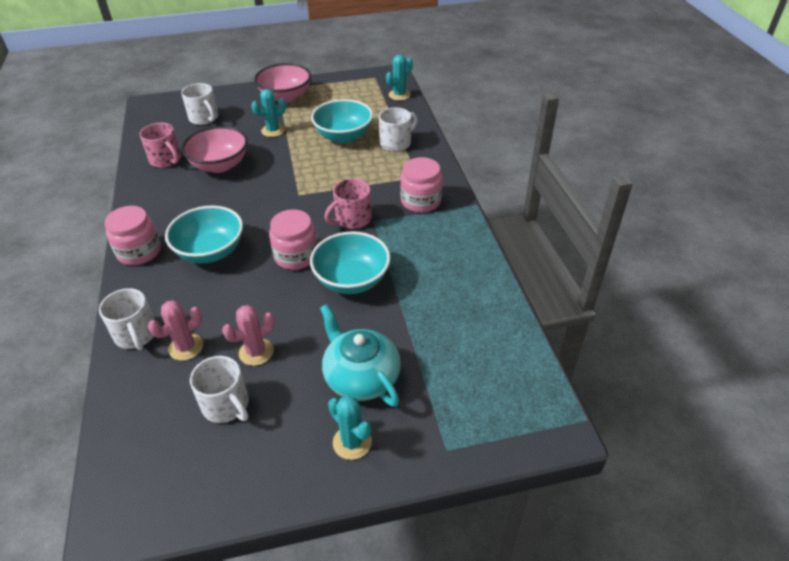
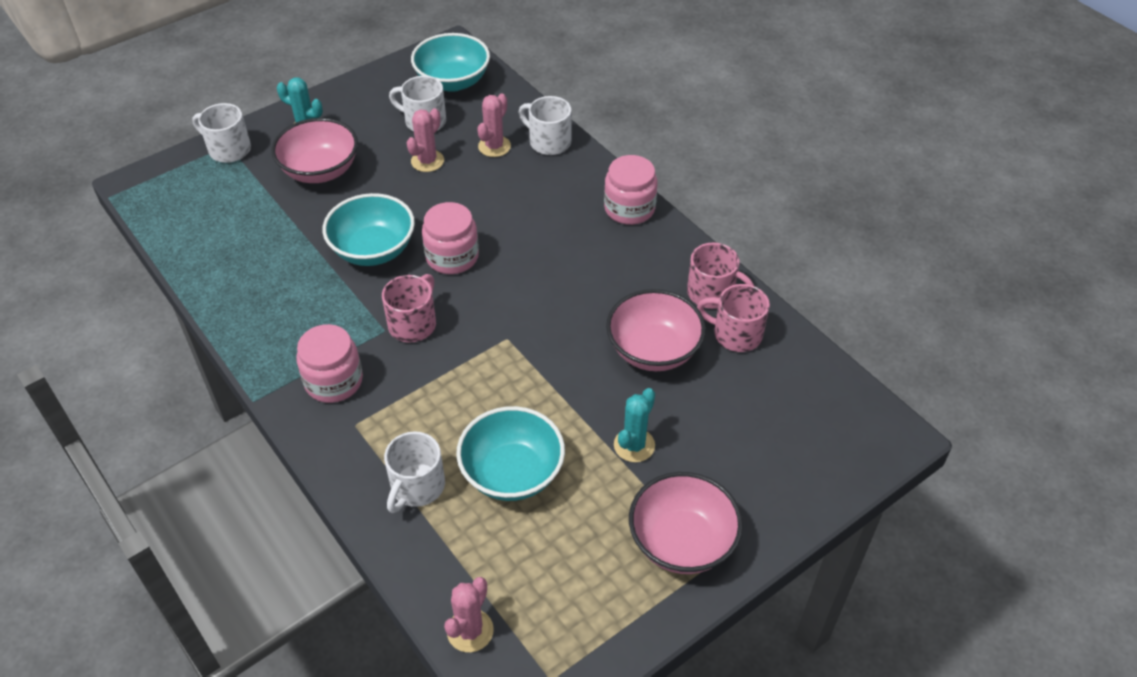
camera: 155 degrees right, 5 degrees up
turquoise bowl [165,205,243,264] -> turquoise bowl moved to [411,33,490,92]
white mug [181,83,218,125] -> white mug moved to [192,103,251,163]
turquoise teapot [320,304,401,407] -> pink bowl [271,118,358,183]
turquoise cactus [386,55,413,101] -> pink cactus [444,577,494,652]
none -> pink mug [687,243,754,309]

